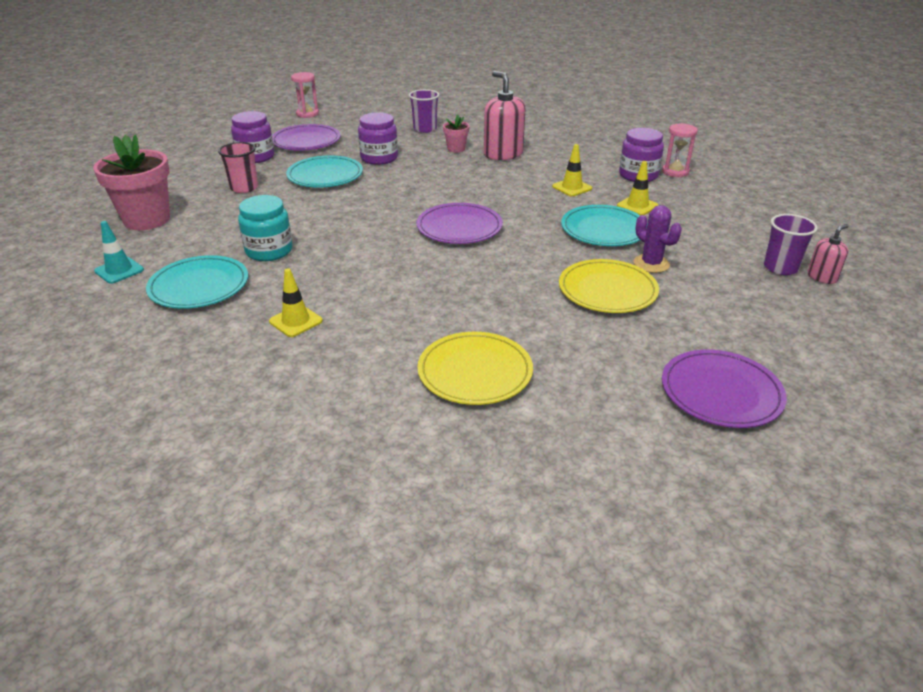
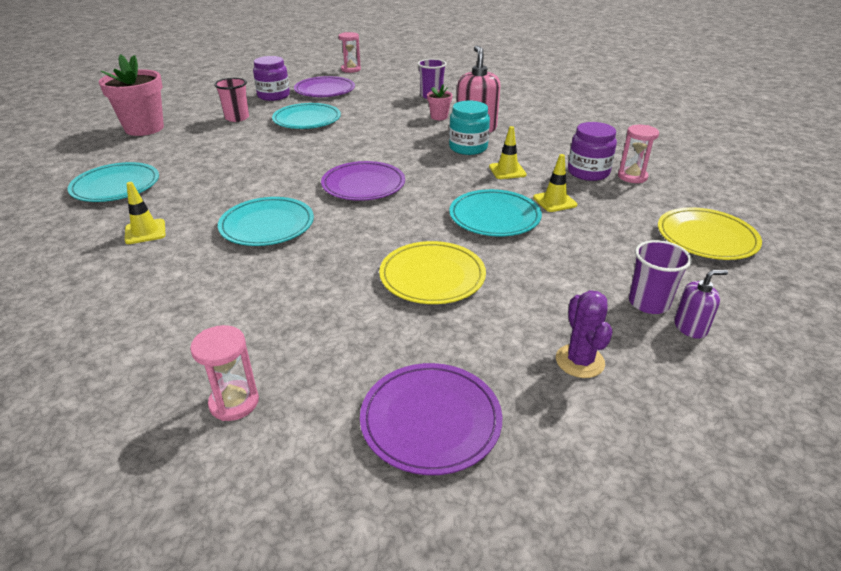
camera: 25 degrees right, 0 degrees up
turquoise traffic cone [94,221,144,284] -> none
turquoise jar [238,195,293,261] -> turquoise jar moved to [449,101,490,155]
purple jar [358,112,398,165] -> none
yellow plate [417,332,533,405] -> yellow plate moved to [658,207,762,260]
purple cactus [634,205,682,273] -> purple cactus moved to [556,290,613,378]
pink soap dispenser [808,224,848,284] -> purple soap dispenser [674,270,728,339]
none -> pink hourglass [190,325,259,421]
none -> turquoise plate [218,197,314,246]

